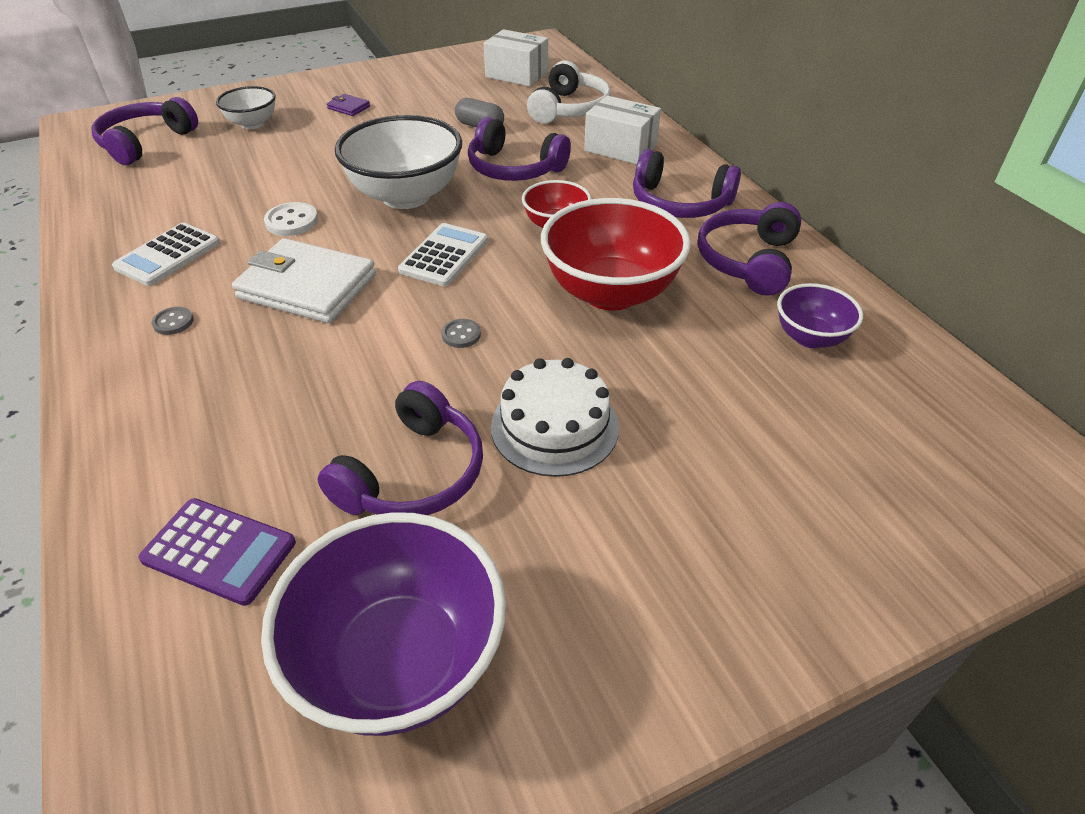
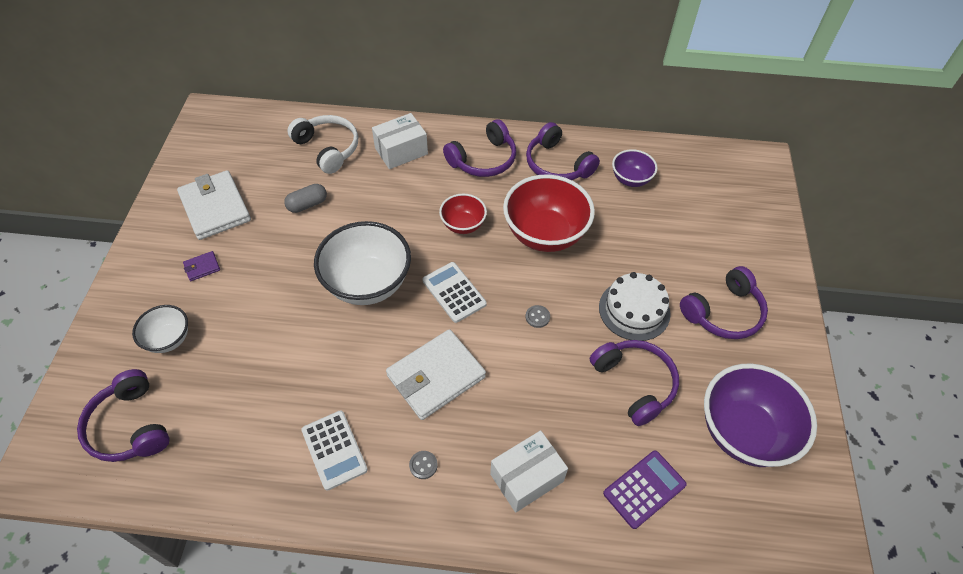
camera: 60 degrees left, 10 degrees up
white button [264,202,318,236] -> none
purple headphones [468,117,571,181] -> purple headphones moved to [680,266,768,339]
white box [484,29,548,87] -> white box moved to [490,430,568,513]
none -> white wallet [177,170,251,240]

